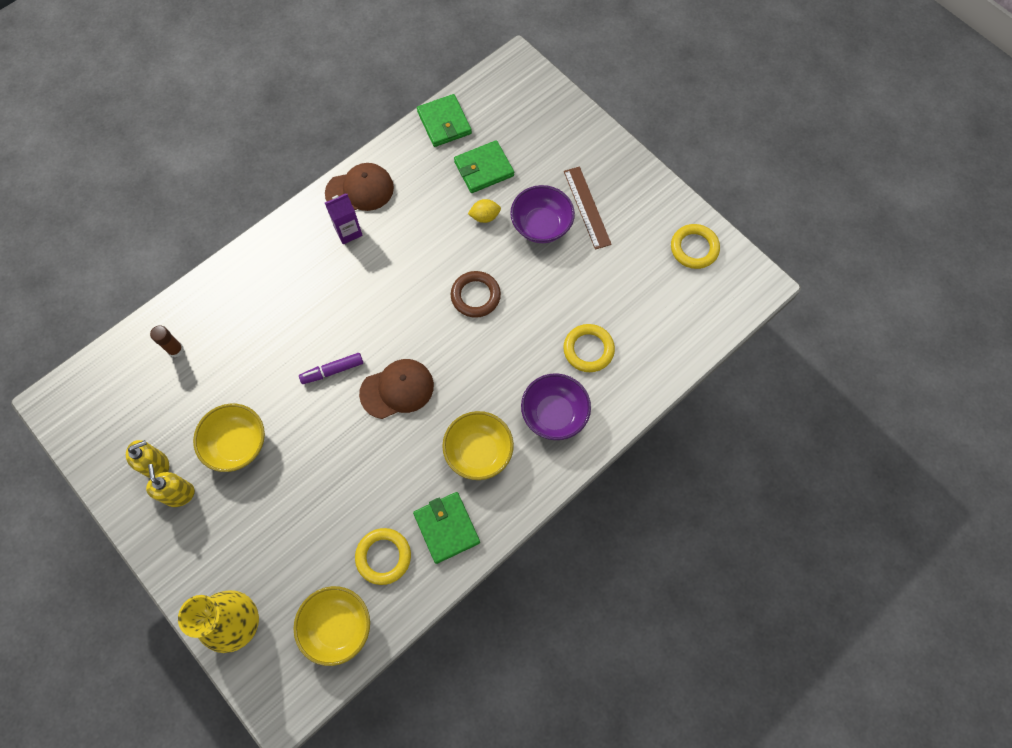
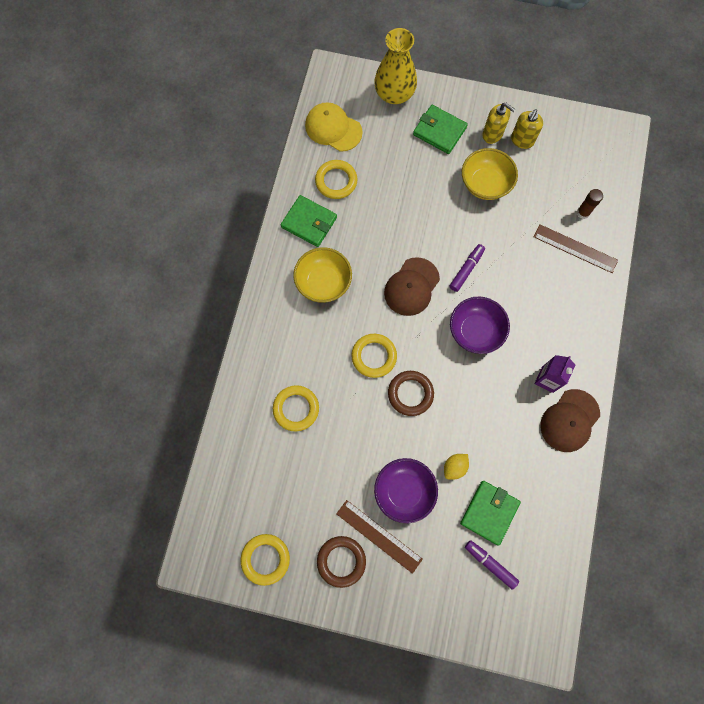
camera: 145 degrees right, 5 degrees up
yellow bowl [294,586,370,666] -> yellow cap [305,102,363,152]
green wallet [417,94,472,147] -> green wallet moved to [413,105,468,154]
purple bowl [521,373,591,440] -> purple bowl moved to [450,296,510,354]
none -> brown ring [317,536,366,588]
none -> yellow ring [352,334,397,378]
none -> purple marker [465,540,519,590]
none -> brown ruler [534,224,618,273]

